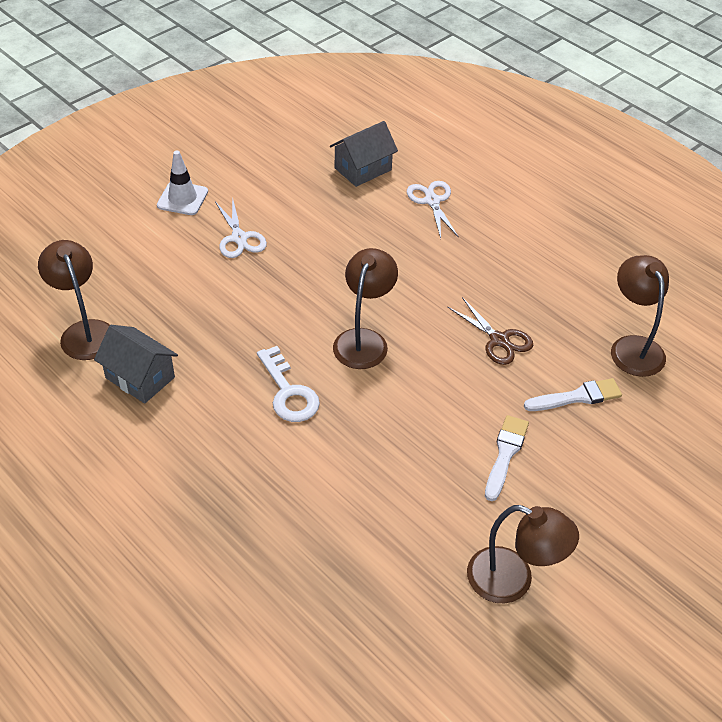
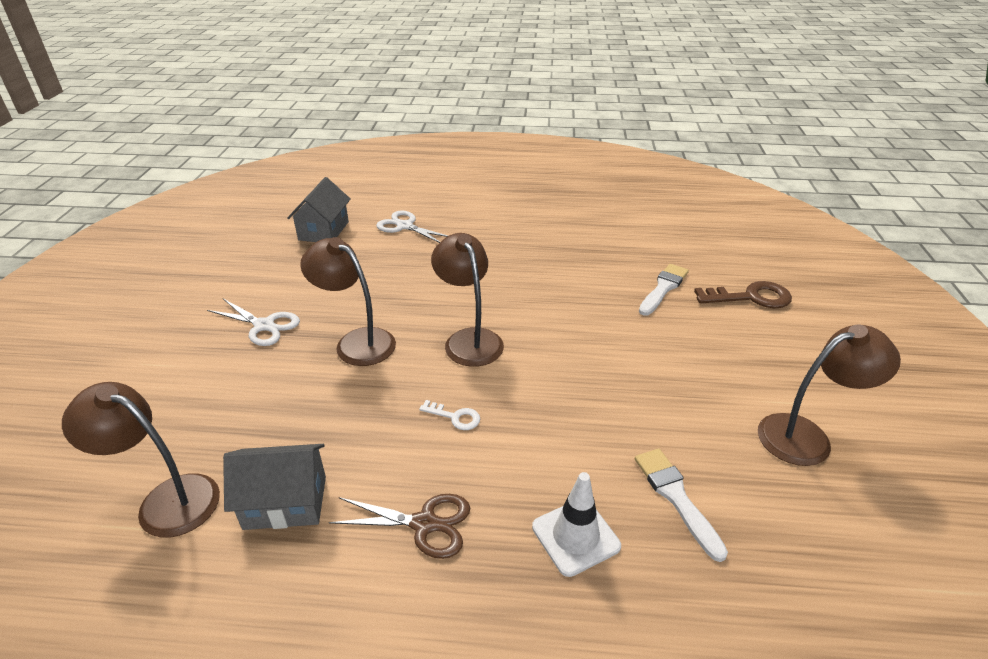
camera: 40 degrees left, 10 degrees down
white traffic cone [157,151,208,215] -> white traffic cone moved to [532,472,621,577]
white key [257,346,320,422] -> white key [419,400,480,430], size x0.54
brown scissors [448,297,533,365] -> brown scissors moved to [329,494,470,559]
white brush [485,415,529,501] -> white brush moved to [635,449,728,562]
brown lamp [611,255,669,377] -> brown lamp moved to [300,237,396,366]
none -> brown key [694,281,792,308]

